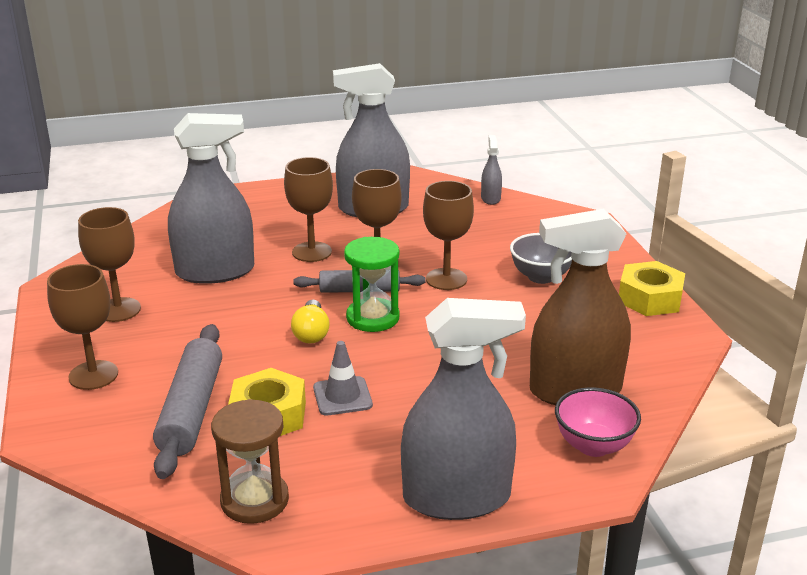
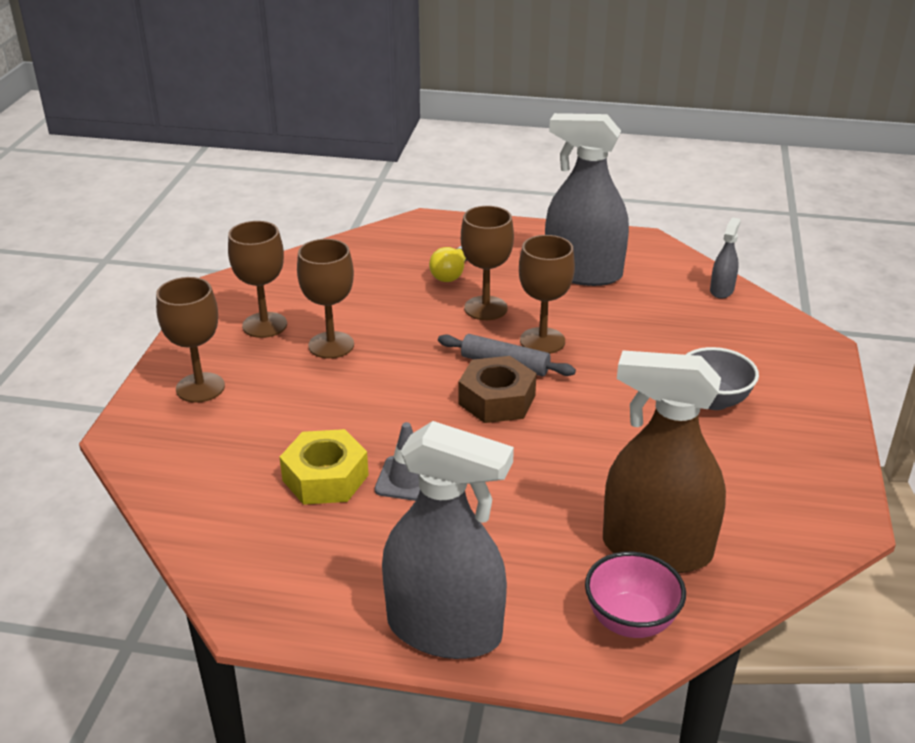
camera: 25 degrees right, 5 degrees up
grey rolling pin [153,324,222,479] -> none
grey spray bottle [168,113,254,284] -> none
brown hourglass [211,399,289,524] -> none
yellow light bulb [291,300,330,344] -> yellow light bulb moved to [429,246,467,282]
green hourglass [344,237,400,332] -> brown nut [459,356,537,423]
brown goblet [423,181,474,290] -> brown goblet moved to [297,239,354,359]
yellow nut [619,261,685,316] -> none

